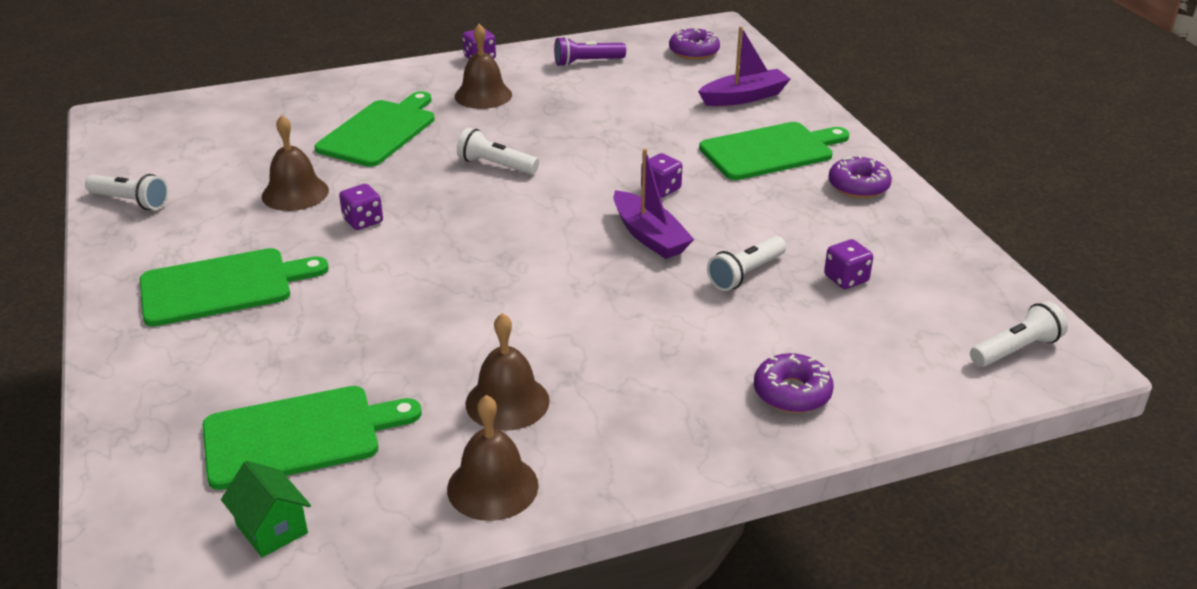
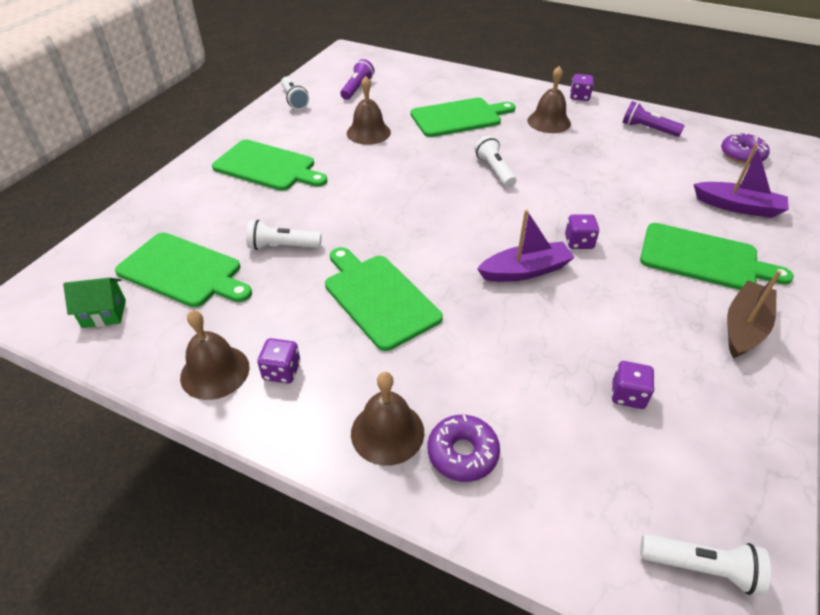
camera: 45 degrees right, 10 degrees up
green house [221,461,311,557] -> green house turned 75 degrees clockwise [63,278,126,328]
purple dice [339,184,383,230] -> purple dice moved to [257,338,300,384]
brown bell [466,313,550,431] -> brown bell moved to [351,372,424,466]
purple boat [613,149,694,259] -> purple boat turned 120 degrees counterclockwise [477,210,575,282]
white flashlight [707,236,786,291] -> white flashlight moved to [246,220,321,250]
purple donut [828,155,892,198] -> brown boat [727,270,781,358]
none -> green cutting board [325,247,443,351]
none -> purple flashlight [340,59,374,100]

